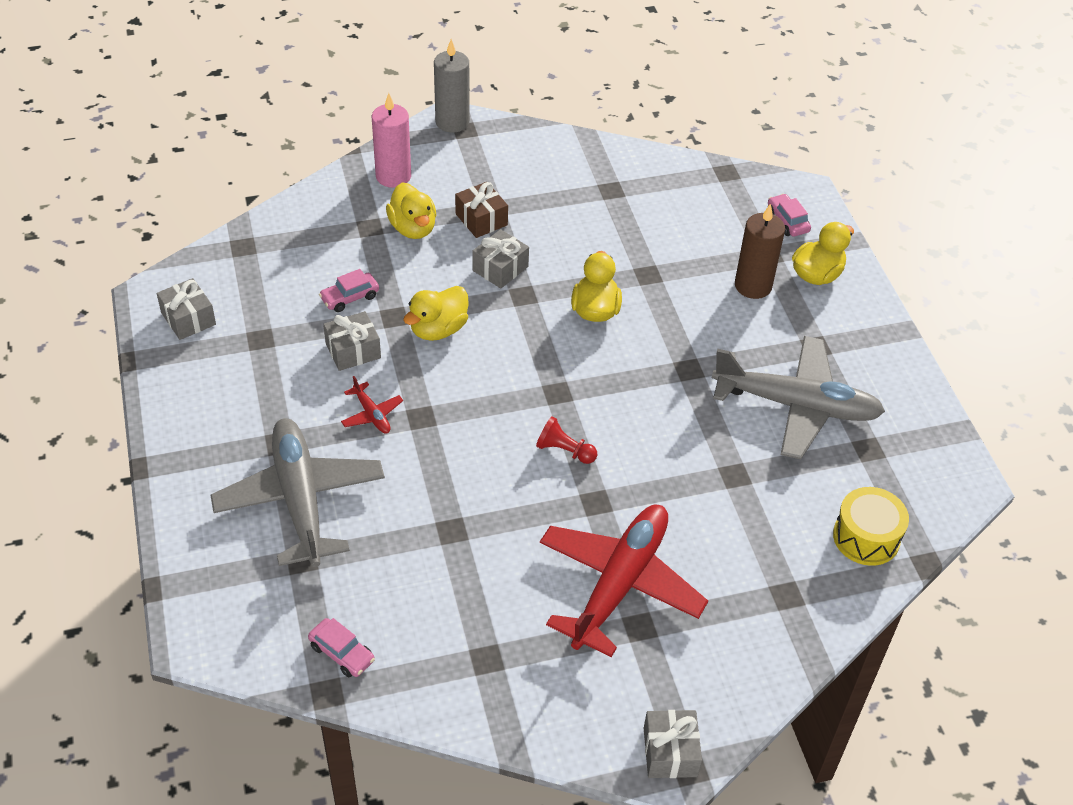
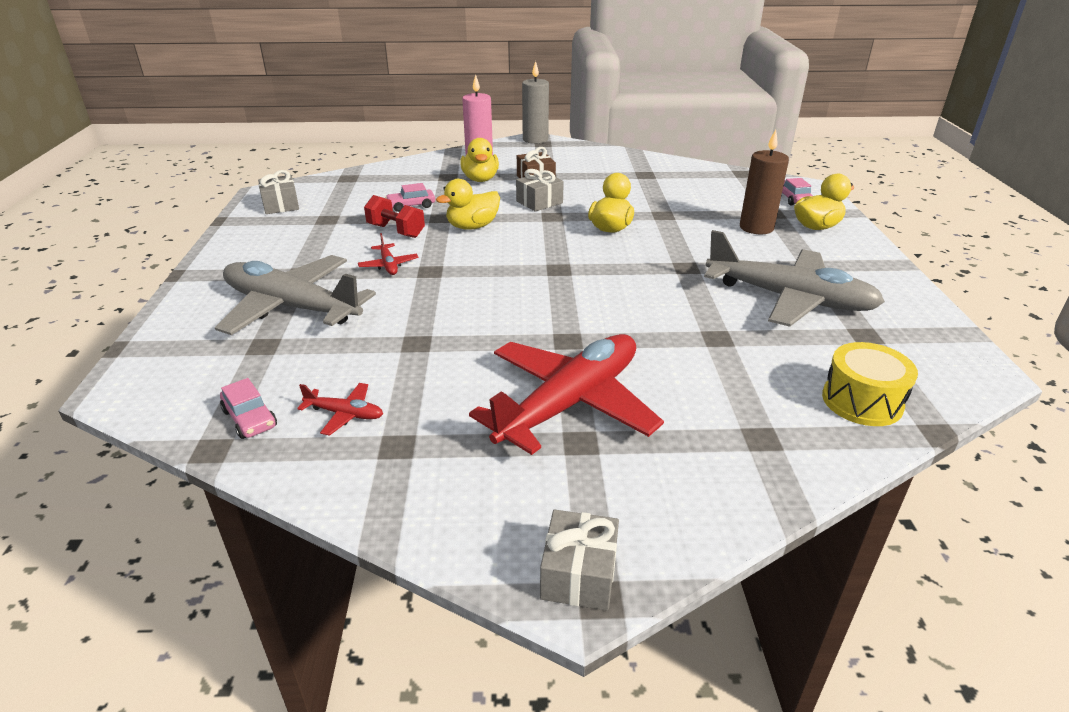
camera: 15 degrees right, 15 degrees down
grey plane [210,418,385,567] -> grey plane turned 60 degrees counterclockwise [215,255,376,335]
grey gift [323,311,381,371] -> red dumbbell [364,195,425,238]
red pawn [536,416,597,464] -> none
none -> red plane [297,383,383,436]

